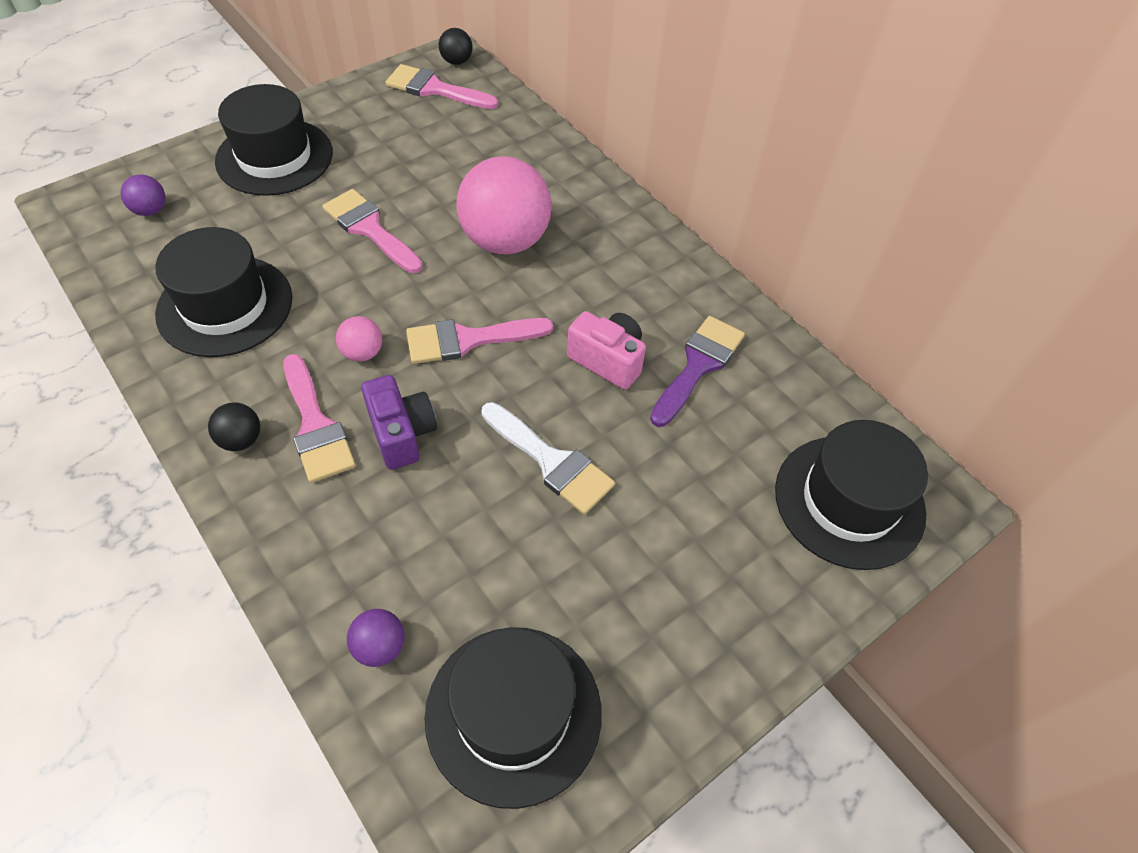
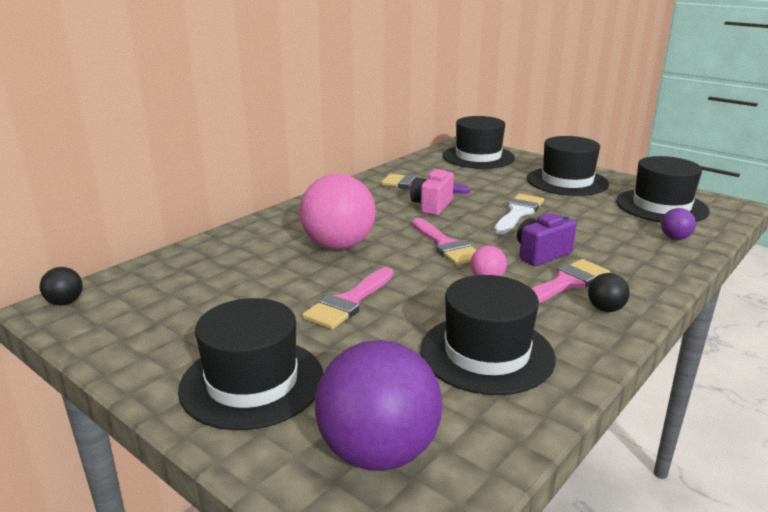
camera: 100 degrees left, 30 degrees down
purple ball [120,175,166,216] -> purple ball [315,340,442,471], size x2.29
pink brush [386,64,498,109] -> none
none -> black hat [527,136,609,196]

